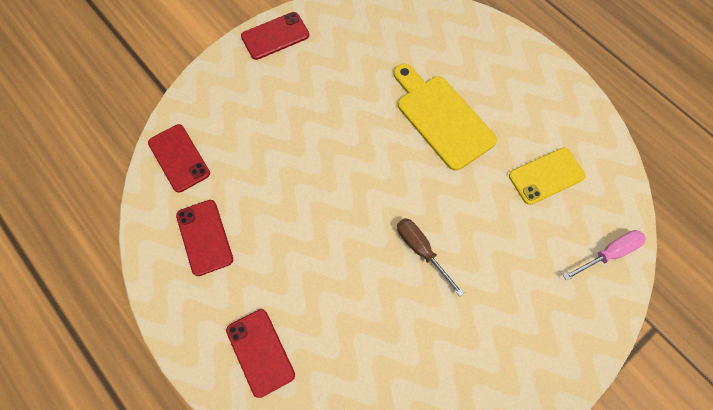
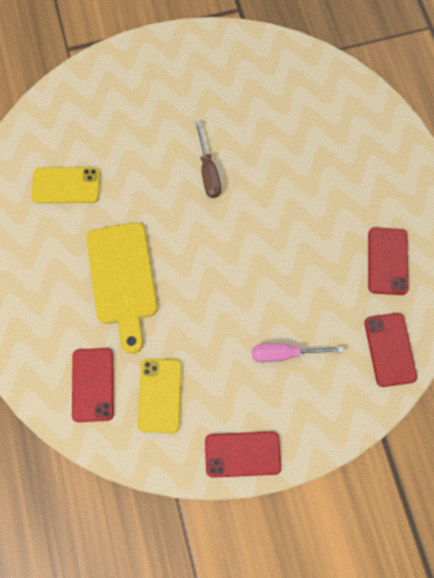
camera: 155 degrees left, 5 degrees up
red phone [226,309,295,398] -> red phone moved to [72,348,114,422]
pink screwdriver [563,230,646,281] -> pink screwdriver moved to [252,343,344,362]
none -> yellow phone [138,359,182,433]

